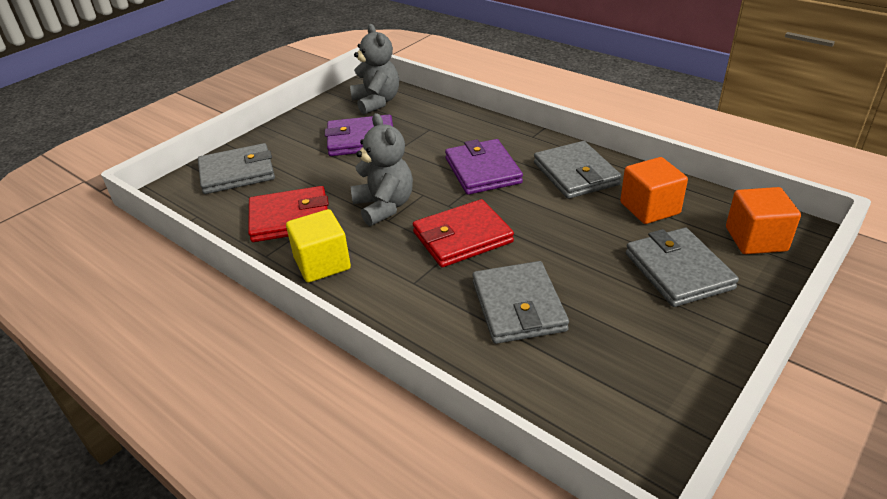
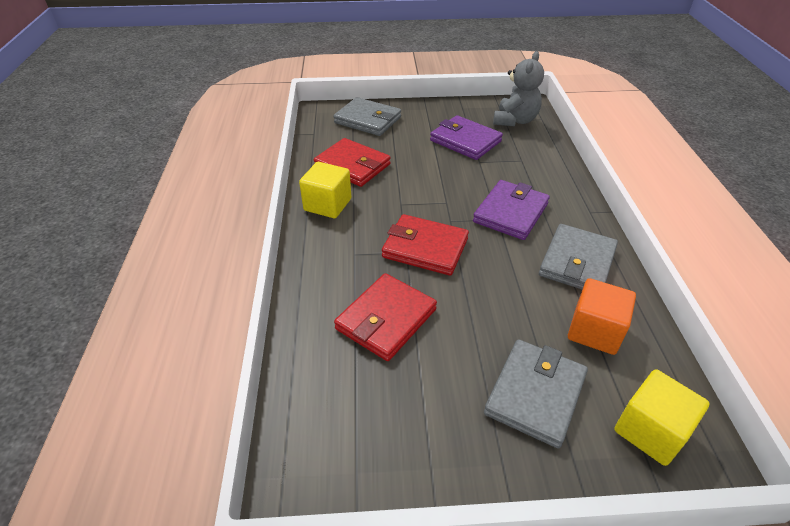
camera: 45 degrees right, 5 degrees up
grey teddy bear [351,113,413,226] -> none
grey wallet [473,261,569,344] -> red wallet [334,273,437,361]
orange cube [726,187,801,254] -> yellow cube [615,369,710,466]

